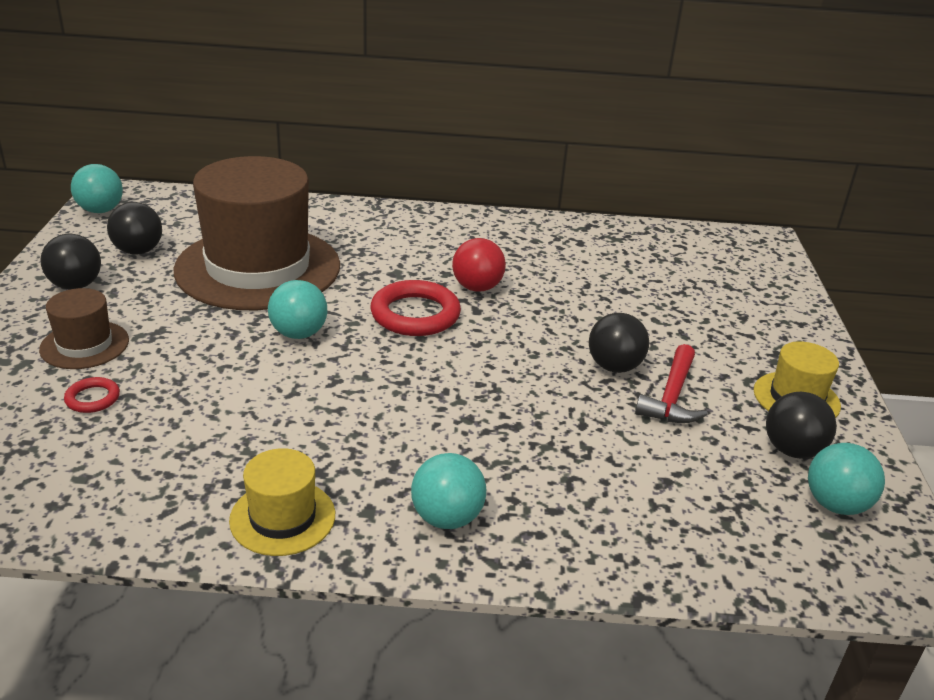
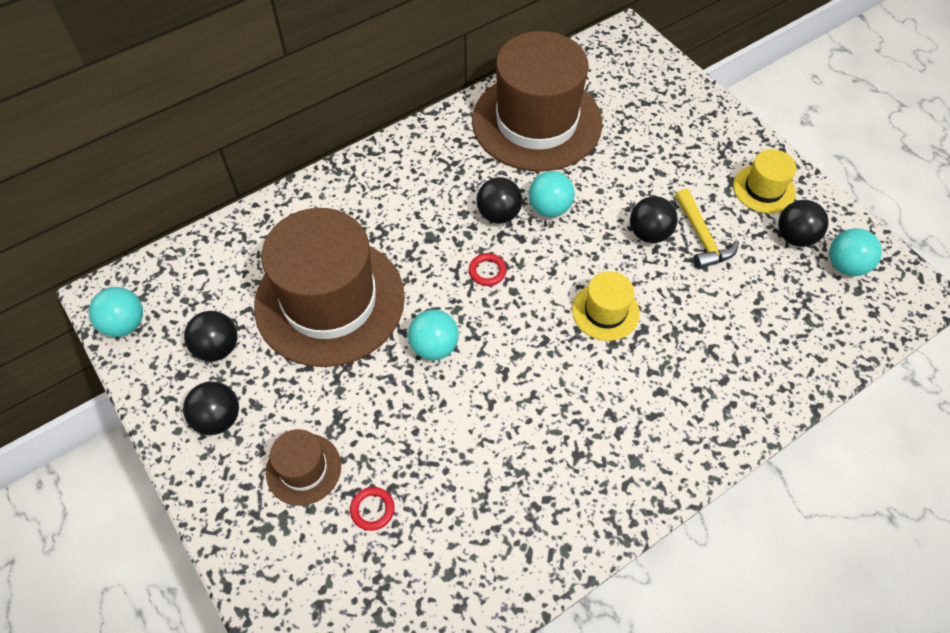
camera: 35 degrees left, 25 degrees up
yellow hat [229,448,335,556] -> yellow hat moved to [572,271,640,341]
red ring [370,280,461,336] -> red ring [469,253,507,286], size x0.50
turquoise ball [411,453,486,529] -> turquoise ball moved to [529,171,575,217]
red ball [452,238,506,292] -> black ball [476,177,522,224]
red hammer [635,344,708,423] -> yellow hammer [675,189,739,269]
none -> brown hat [472,31,602,171]

